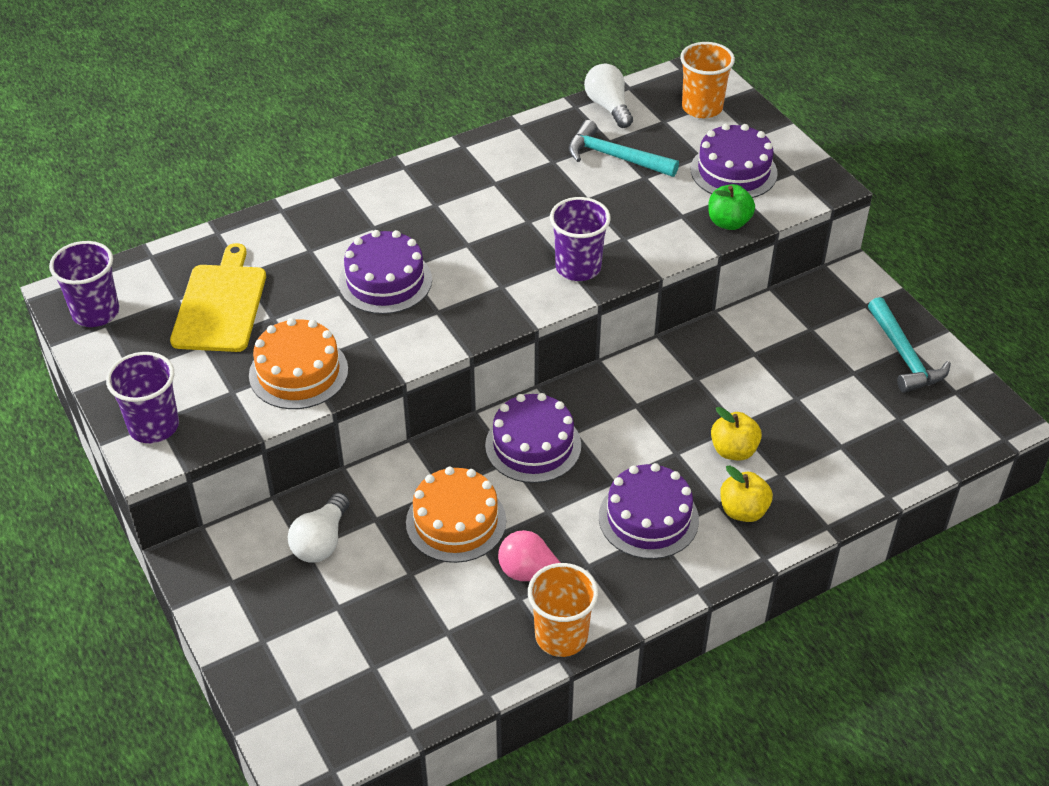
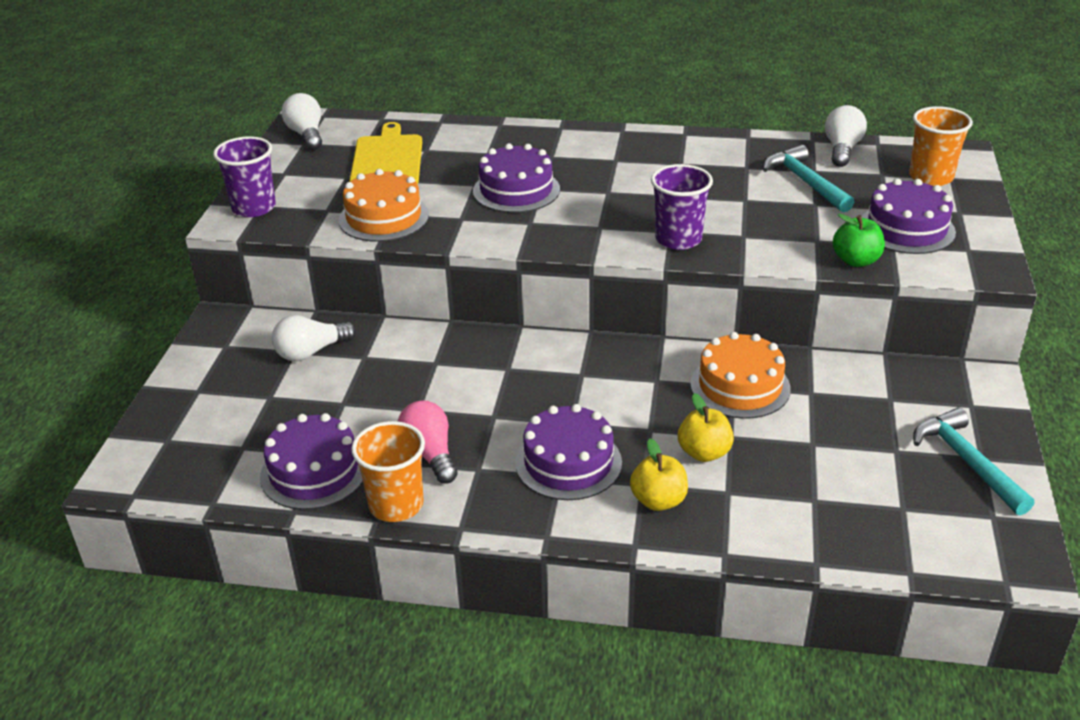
camera: 40 degrees right, 10 degrees down
purple cup [49,241,119,327] -> white light bulb [282,93,322,150]
yellow cutting board [170,243,266,352] -> yellow cutting board turned 45 degrees counterclockwise [349,122,422,184]
orange cake [406,467,506,563] -> orange cake moved to [690,332,791,419]
purple cake [485,393,581,483] -> purple cake moved to [260,413,363,510]
turquoise hammer [868,297,951,393] -> turquoise hammer turned 135 degrees clockwise [913,408,1034,515]

